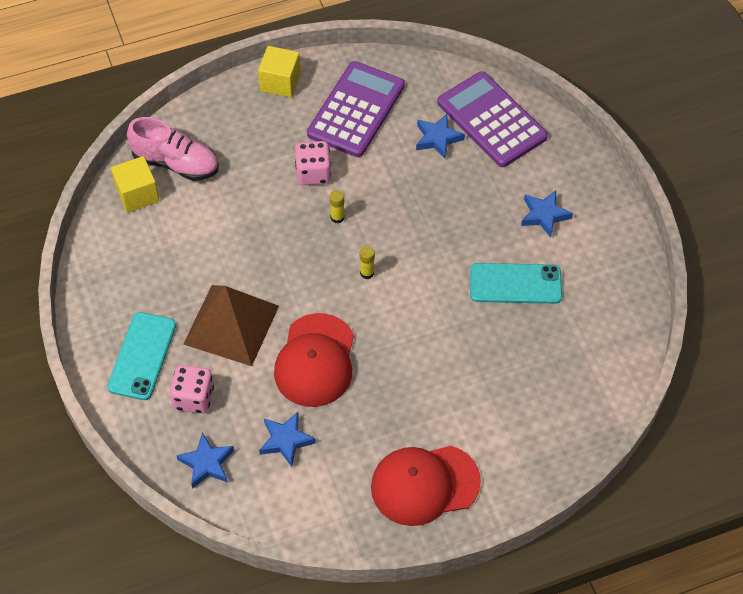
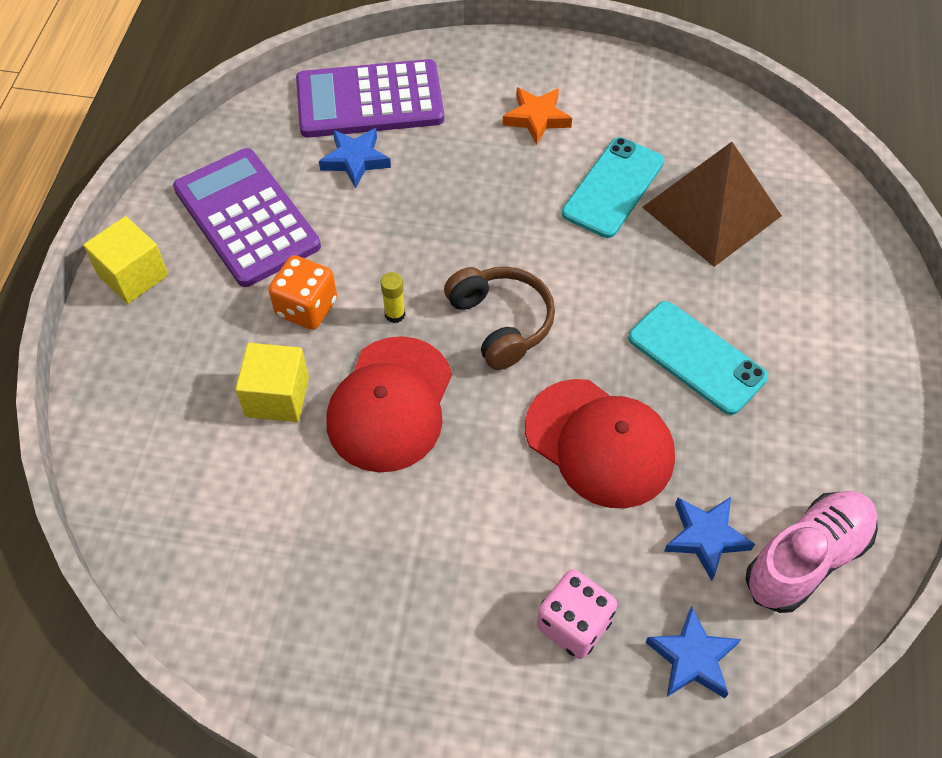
camera: 60 degrees left, 0 degrees up
turquoise phone [107,312,176,400] -> turquoise phone moved to [628,301,768,415]
yellow cube [111,156,159,213] -> yellow cube moved to [236,343,309,422]
pink shoe [127,117,219,181] -> pink shoe moved to [745,491,878,613]
brown pyramid [183,285,279,366] -> brown pyramid moved to [642,142,782,267]
pink dice [295,141,331,185] -> orange dice [269,255,337,330]
yellow glue stick [360,246,375,279] -> brown headphones [444,267,555,370]
red cap [371,446,481,526] -> red cap moved to [326,336,452,472]
blue star [521,190,573,238] -> orange star [502,87,572,145]

